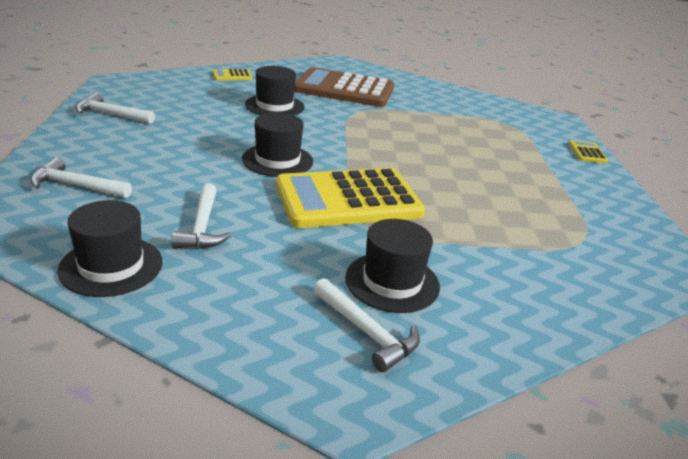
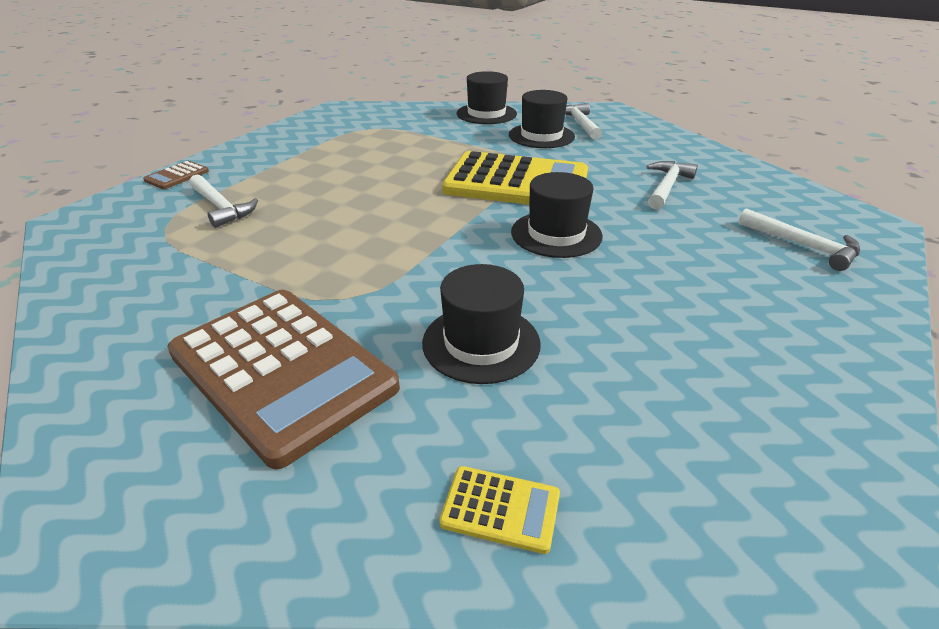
camera: 145 degrees left, 5 degrees up
black hat [57,200,163,297] -> black hat moved to [456,71,517,124]
white hammer [76,93,155,124] -> white hammer moved to [189,174,258,228]
yellow calculator [569,140,608,163] -> brown calculator [143,161,209,189]

